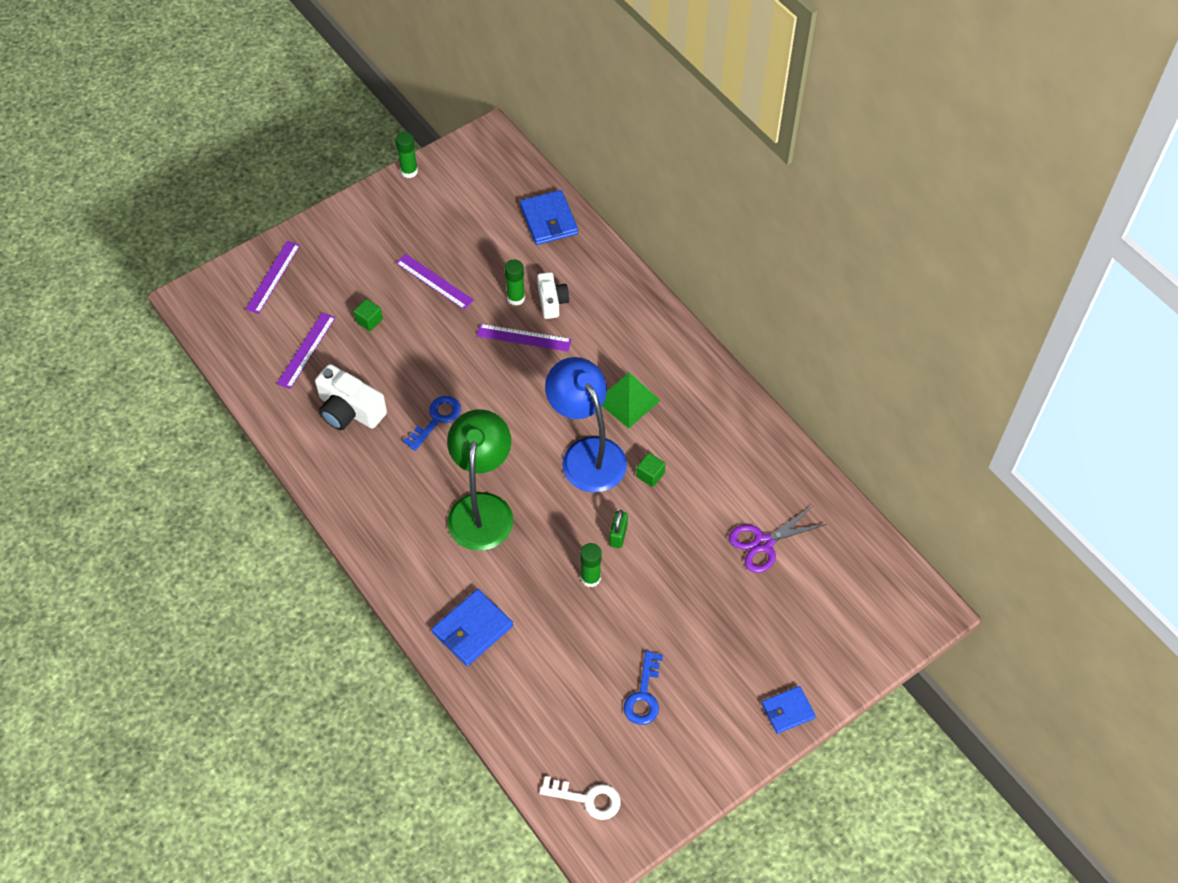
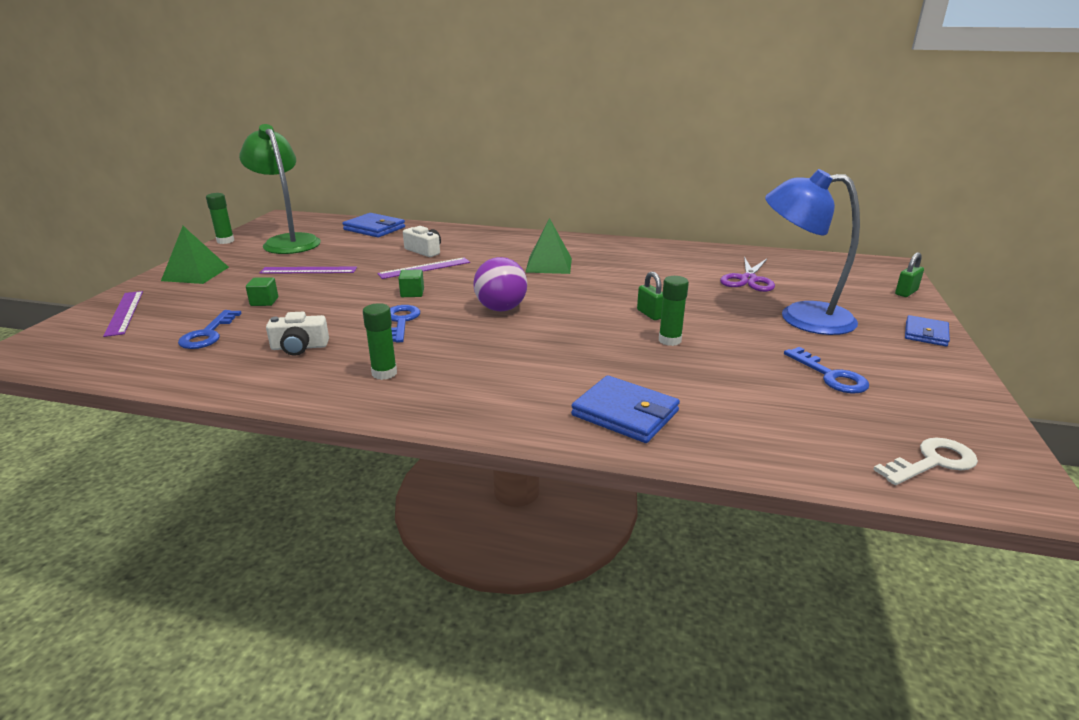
camera: 40 degrees left, 30 degrees down
purple ruler [277,312,336,389] -> blue key [178,310,242,349]
white camera [315,364,387,430] -> white camera [266,312,329,356], size x0.64
blue wallet [432,589,513,666] -> blue wallet turned 60 degrees counterclockwise [571,375,680,443]
green lamp [447,409,513,551] -> green lamp moved to [239,124,321,254]
green glue stick [505,259,525,306] -> green glue stick moved to [363,303,397,380]
blue lamp [545,357,627,493] -> blue lamp moved to [765,169,860,335]
green cube [636,453,666,487] -> green cube moved to [398,269,424,297]
none -> green pyramid [161,226,229,284]
none -> purple ball [473,257,527,311]
none -> green padlock [895,252,924,297]

